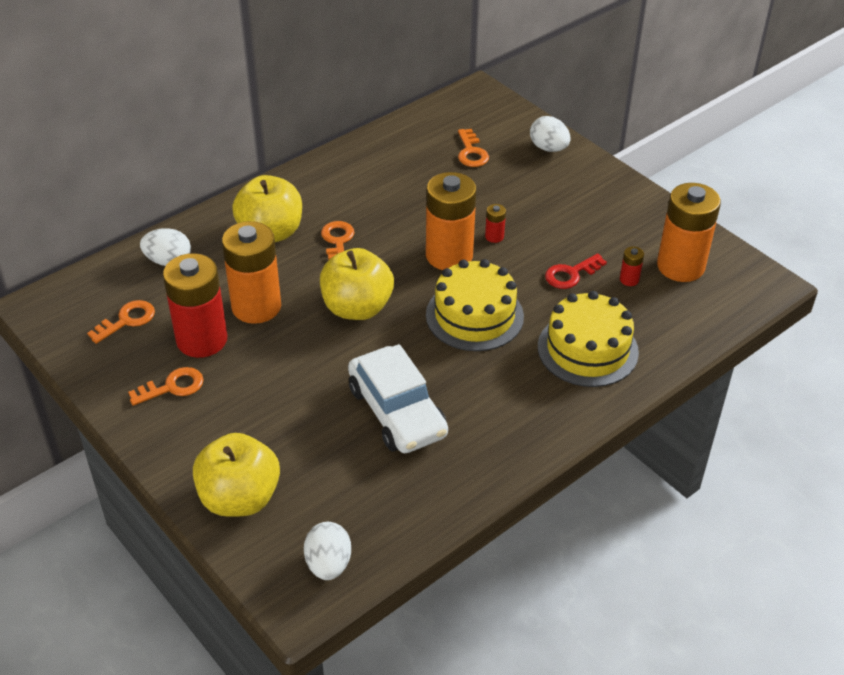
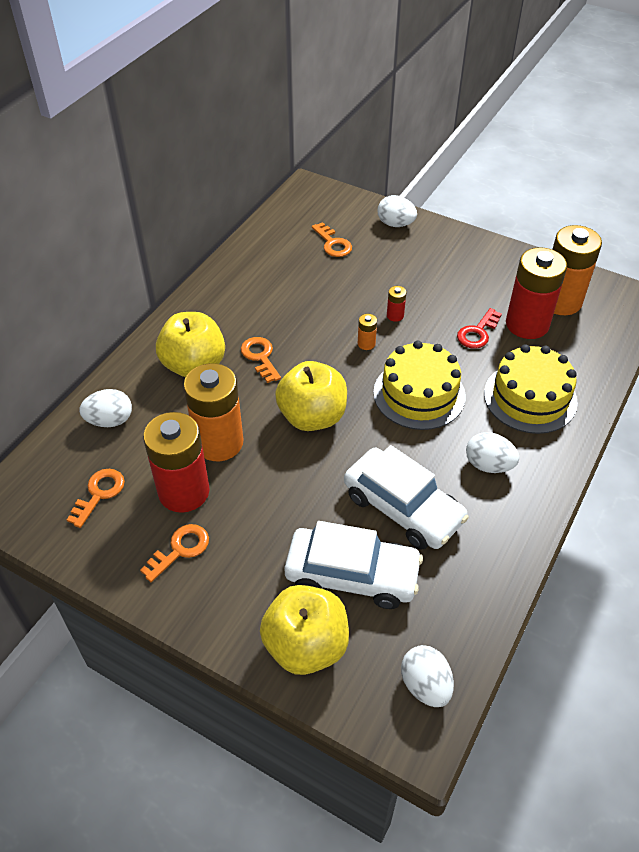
camera: 20 degrees left, 5 degrees up
orange battery [426,172,476,270] -> orange battery [358,314,377,350], size x0.41
red battery [620,246,644,286] -> red battery [506,248,567,339], size x2.47
none -> white car [284,521,423,609]
none -> white egg [466,432,519,473]

